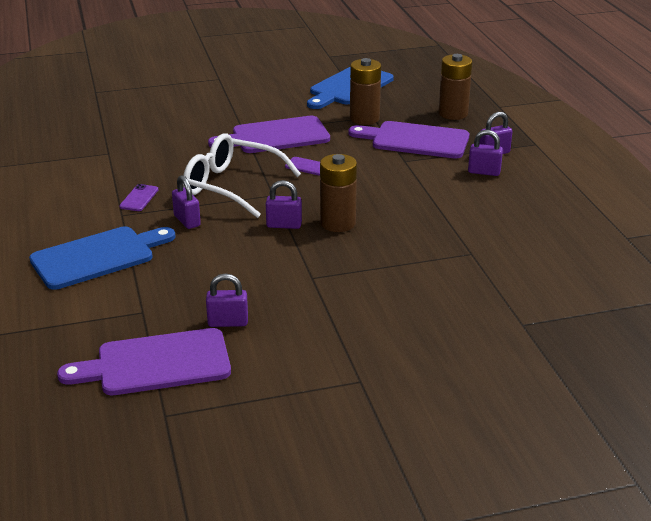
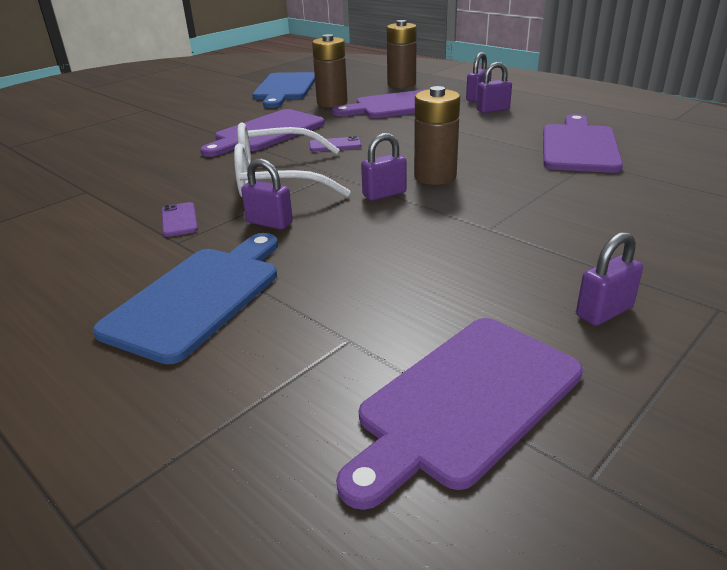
camera: 30 degrees left, 0 degrees up
purple padlock [206,274,248,327] -> purple padlock moved to [576,232,643,326]
none -> purple cutting board [543,114,623,173]

